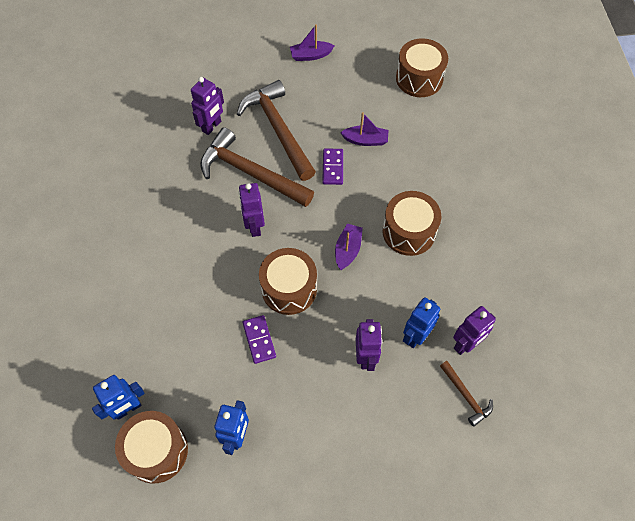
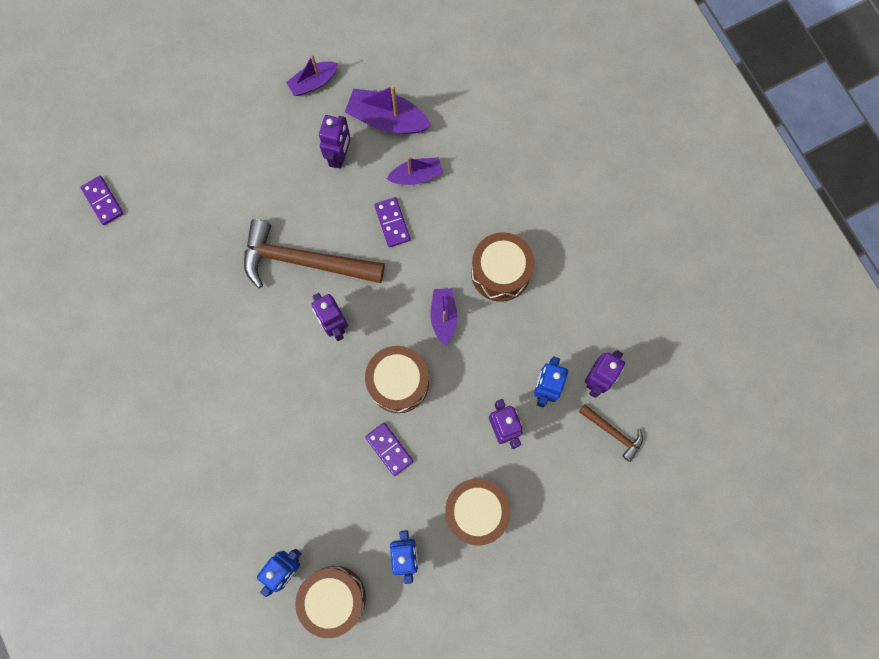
camera: 20 degrees left, 15 degrees up
purple robot [191,77,224,135] -> purple robot moved to [319,115,351,169]
brown hammer [237,80,316,181] -> none
brown drum [396,38,448,97] -> brown drum moved to [445,479,511,545]
none -> purple domino [80,176,124,225]
none -> purple boat [345,85,431,134]

